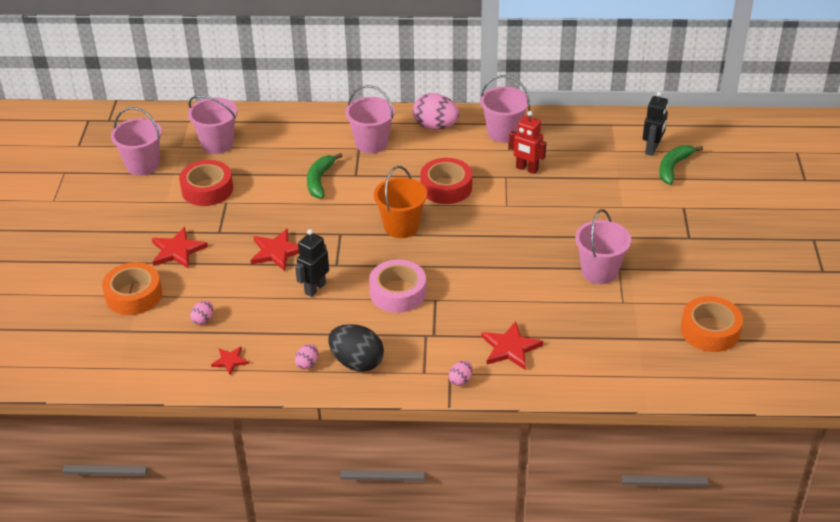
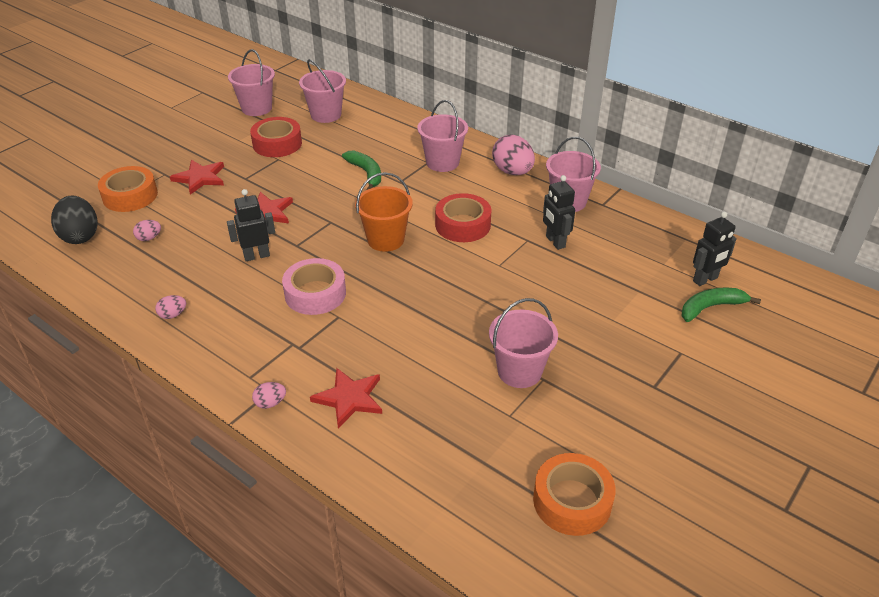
camera: 35 degrees right, 0 degrees up
red star [211,346,249,375] -> none
green banana [307,153,342,198] -> green banana turned 105 degrees clockwise [342,150,381,190]
black egg [328,324,384,372] -> black egg moved to [51,195,98,244]
red robot [509,111,547,174] -> black robot [543,175,575,250]

